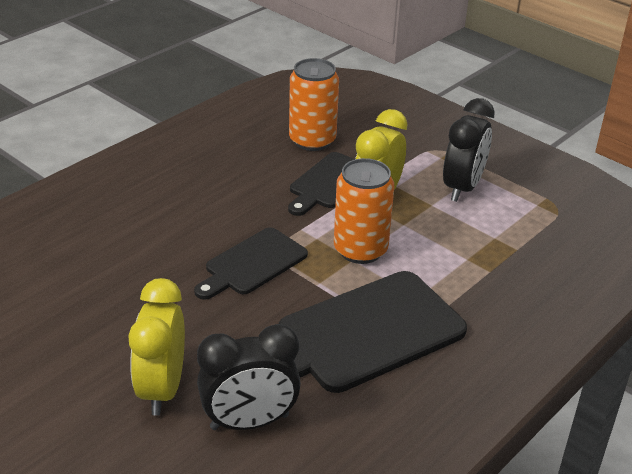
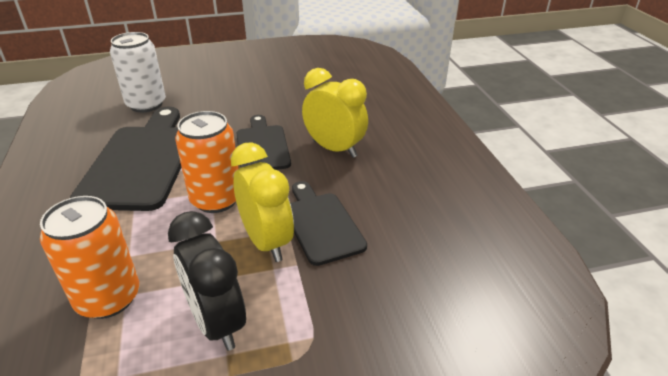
camera: 125 degrees right, 0 degrees up
yellow clock [129,278,185,416] -> yellow clock moved to [302,68,368,158]
black clock [197,324,301,430] -> white can [110,32,166,112]
orange can [289,58,339,151] -> orange can moved to [40,196,139,319]

